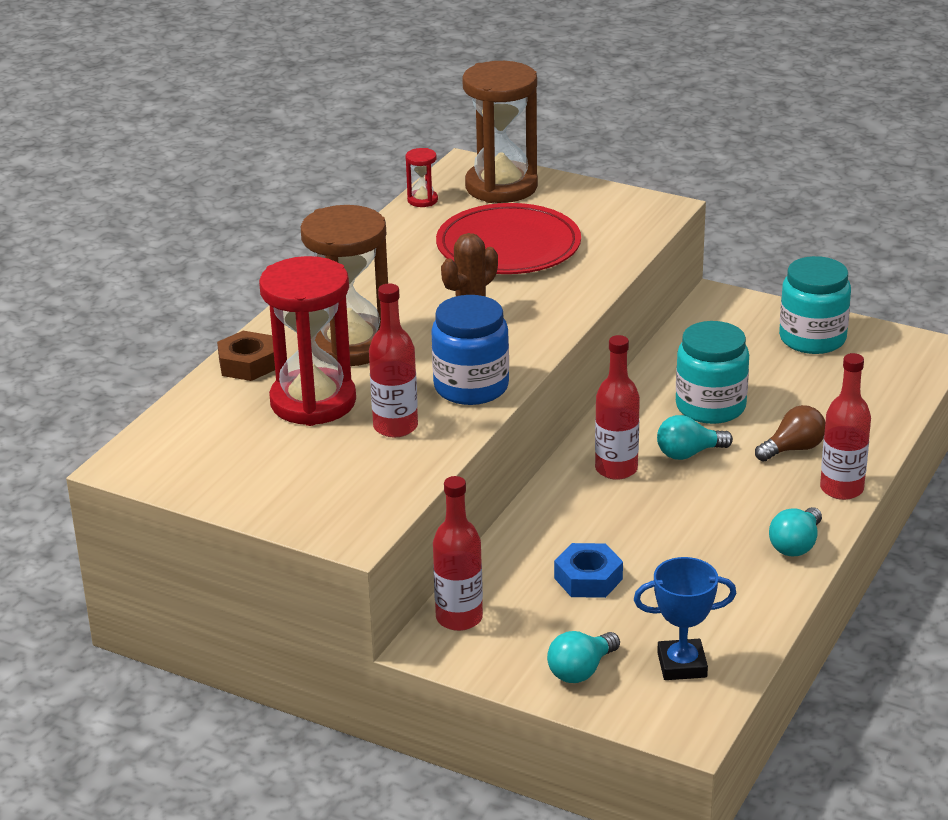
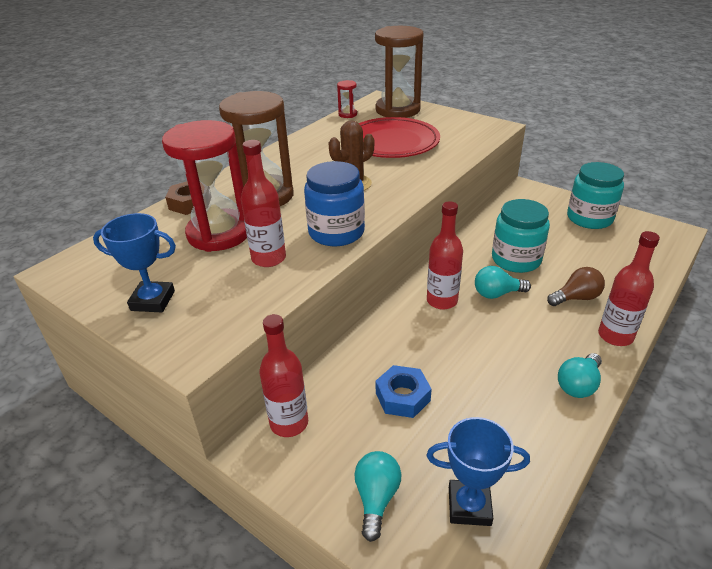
camera: 10 degrees right, 5 degrees up
turquoise light bulb [547,631,620,683] -> turquoise light bulb turned 135 degrees clockwise [355,451,401,542]
none -> blue trophy [93,213,176,312]

